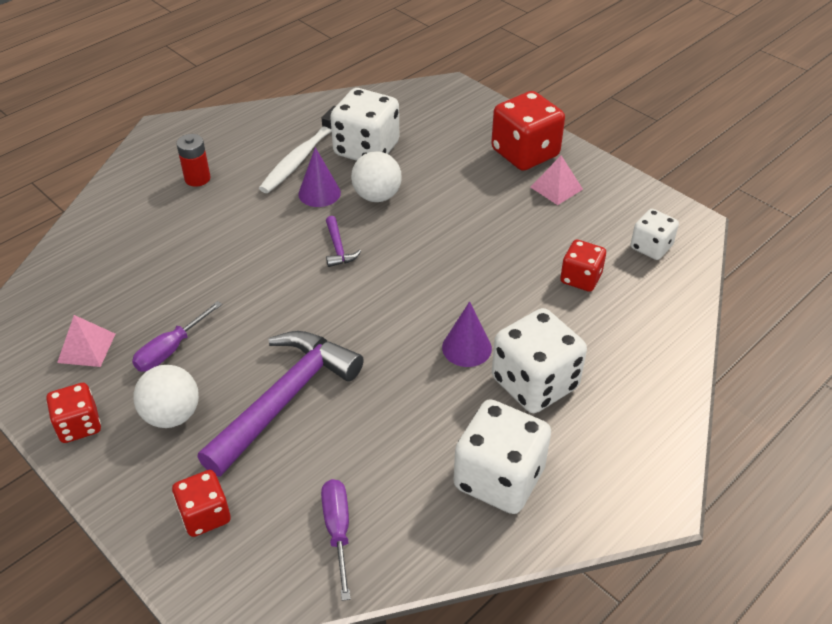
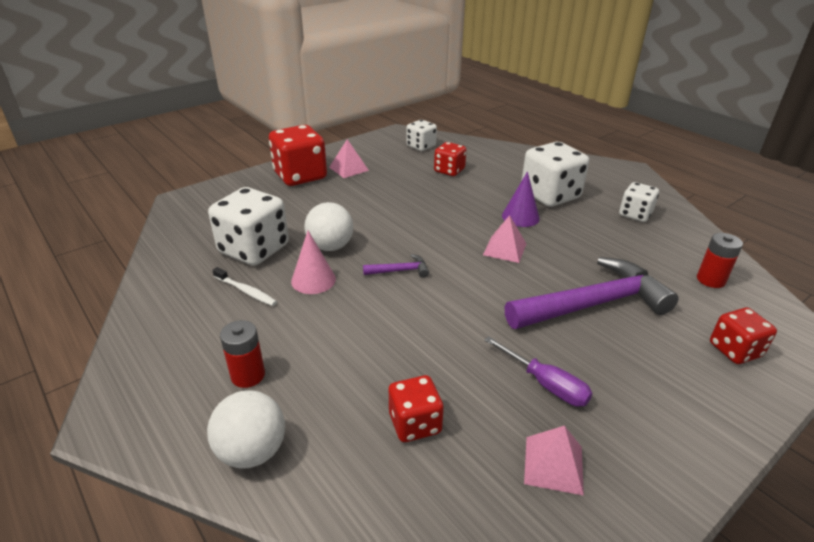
camera: 85 degrees left, 10 degrees down
red dice [46,383,101,443] -> red dice moved to [389,375,444,442]
white ball [133,365,199,428] -> white ball moved to [207,390,285,469]
purple hammer [197,331,364,477] -> purple hammer turned 120 degrees clockwise [505,257,679,329]
white toothbrush [259,106,336,193] -> white toothbrush [213,267,277,306], size x0.55
purple cone [298,147,341,207] -> pink cone [291,231,336,294]
purple screwdriver [321,479,351,601] -> red battery [697,233,743,288]
white dice [453,399,551,514] -> white dice [619,182,659,222], size x0.58
none -> pink pyramid [483,215,526,263]

